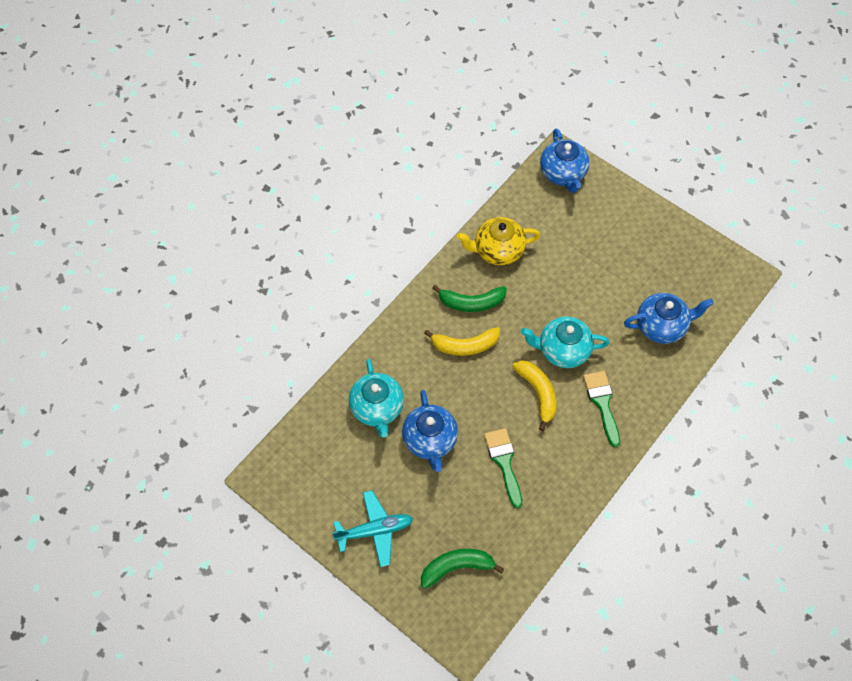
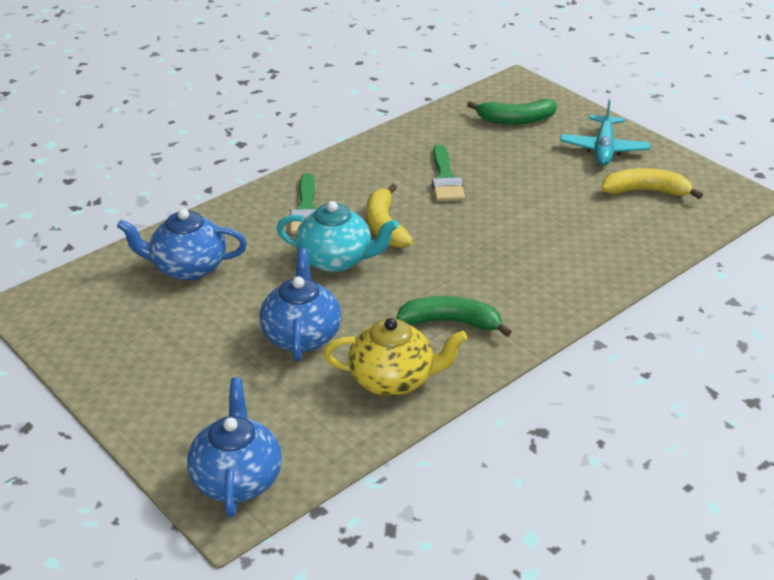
camera: 170 degrees left, 25 degrees down
turquoise plane [332,490,413,567] -> turquoise plane turned 75 degrees counterclockwise [560,99,650,166]
turquoise teapot [349,359,404,437] -> none
blue teapot [402,390,458,472] -> blue teapot moved to [260,248,341,361]
yellow banana [424,327,500,356] -> yellow banana moved to [601,168,703,199]

